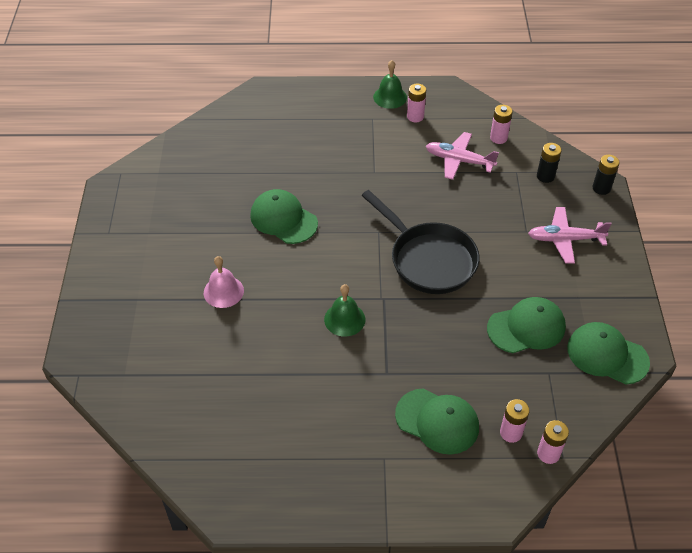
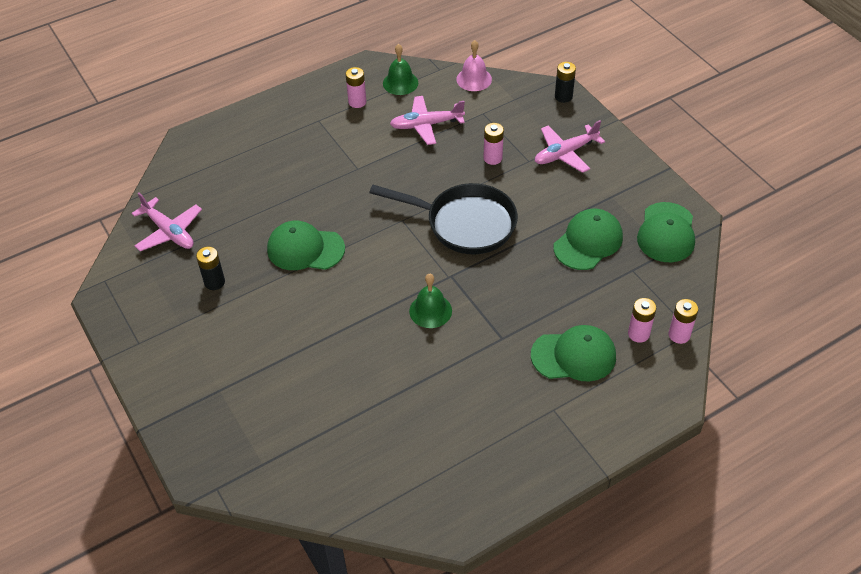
camera: 30 degrees left, 0 degrees up
pink bell [204,256,244,308] -> pink bell moved to [456,40,492,91]
green bell [373,60,407,109] -> green bell moved to [383,44,418,95]
pink battery [490,105,513,144] -> pink battery moved to [483,123,504,165]
black battery [537,143,562,183] -> black battery moved to [196,247,225,290]
green cap [567,322,650,384] -> green cap turned 75 degrees counterclockwise [637,202,695,262]
none -> pink plane [131,193,202,251]

